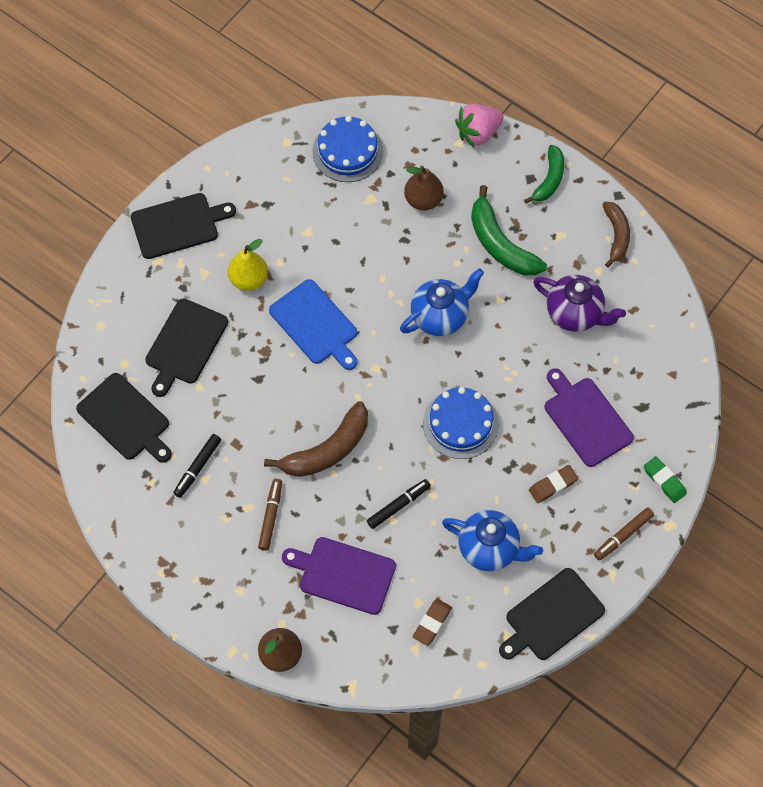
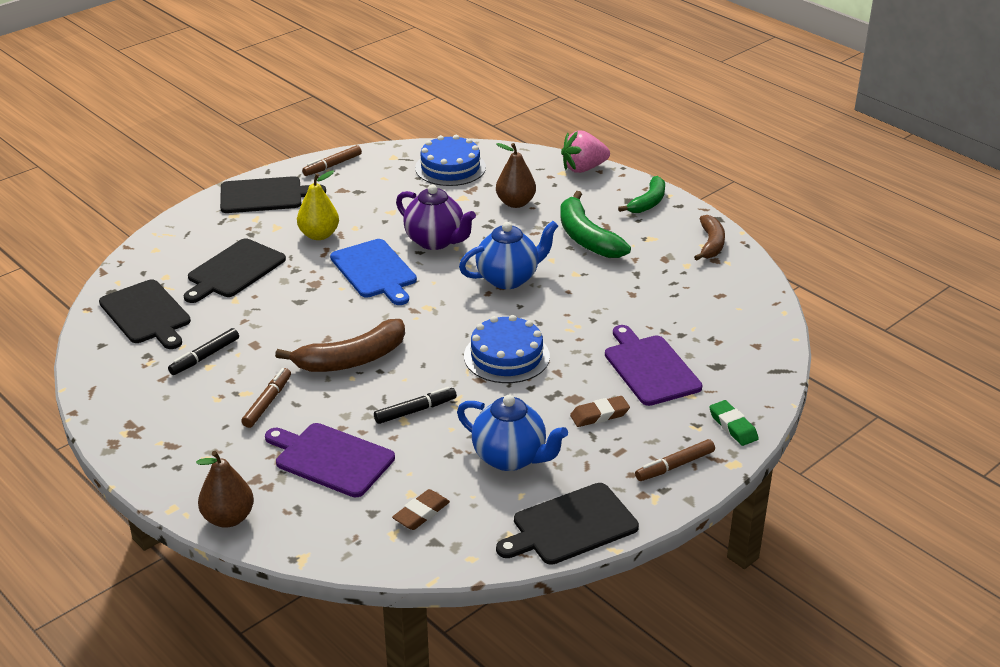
camera: 10 degrees right, 30 degrees down
purple teapot [533,275,626,332] -> purple teapot moved to [396,184,476,250]
none -> brown marker [302,145,362,176]

